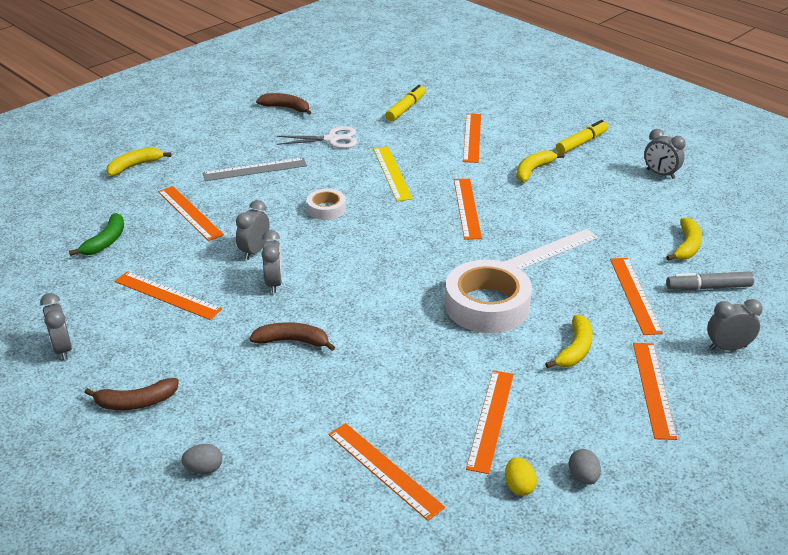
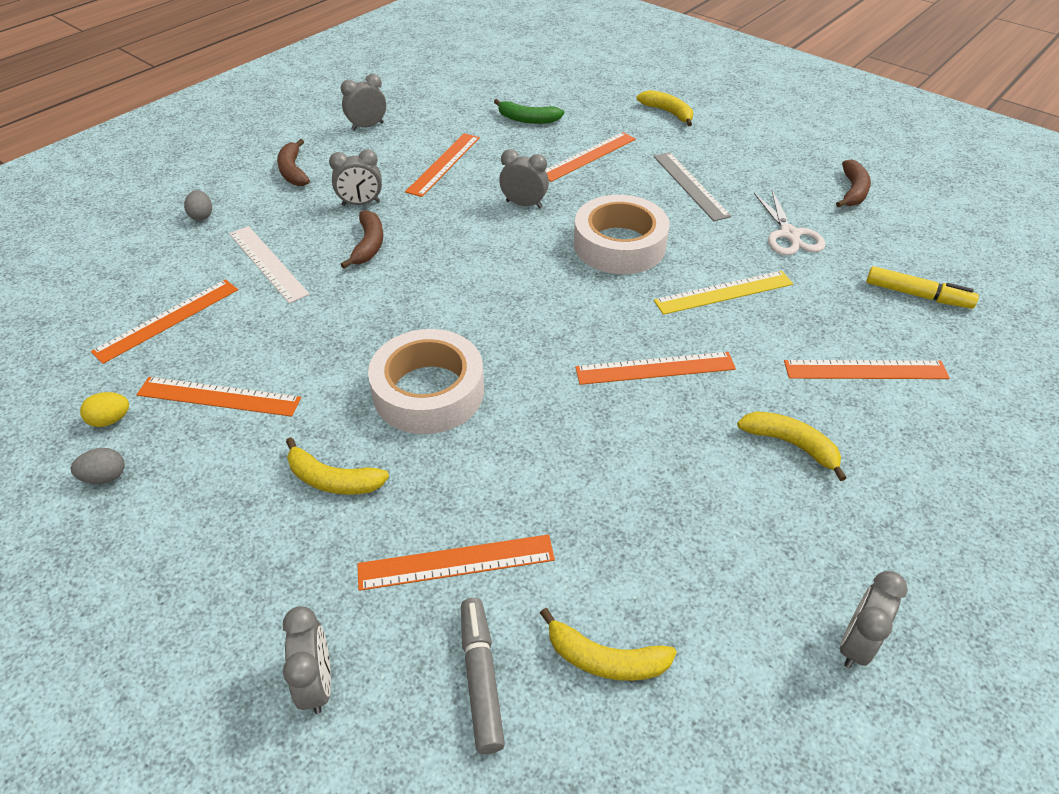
camera: 85 degrees right, 10 degrees up
grey clock [261,230,282,293] -> grey clock moved to [329,149,382,206]
white tape [307,189,346,220] -> white tape [574,195,670,274], size x1.92
white ruler [504,229,598,269] -> white ruler moved to [229,226,310,303]
yellow marker [556,120,608,154] -> none
orange ruler [633,343,677,440] -> none

